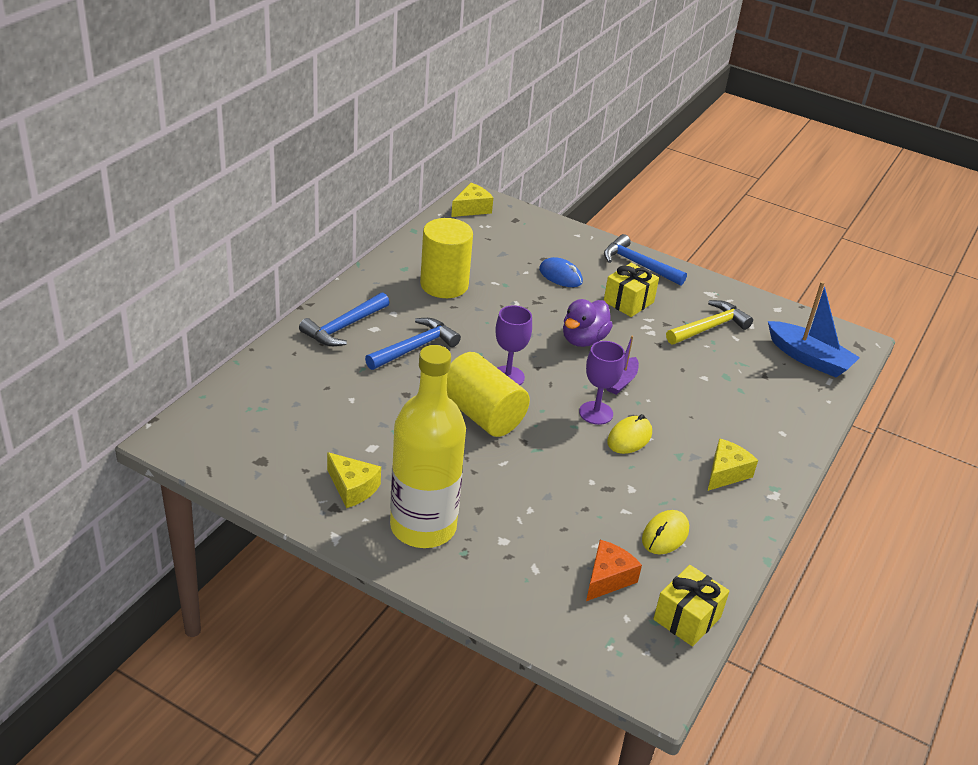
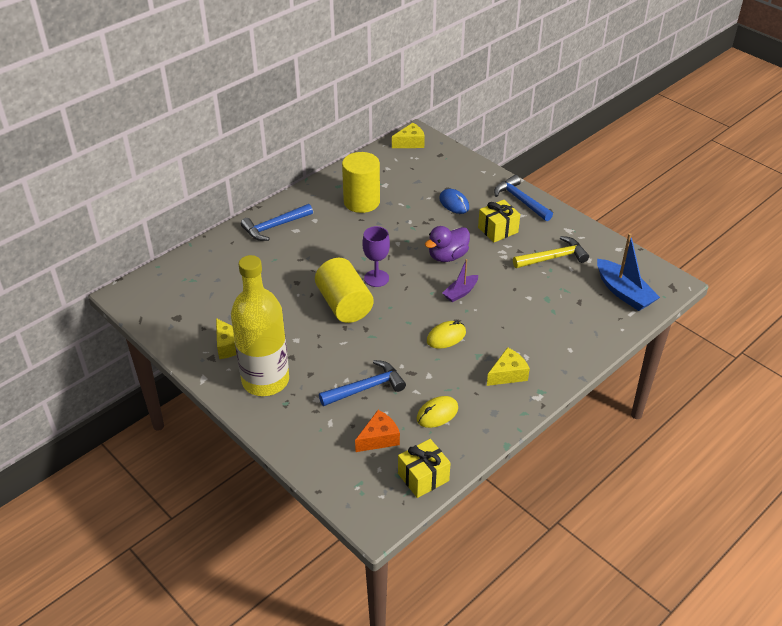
camera: 20 degrees right, 5 degrees up
blue hammer [365,318,461,370] -> blue hammer moved to [319,360,406,406]
purple goblet [579,341,625,425] -> none

